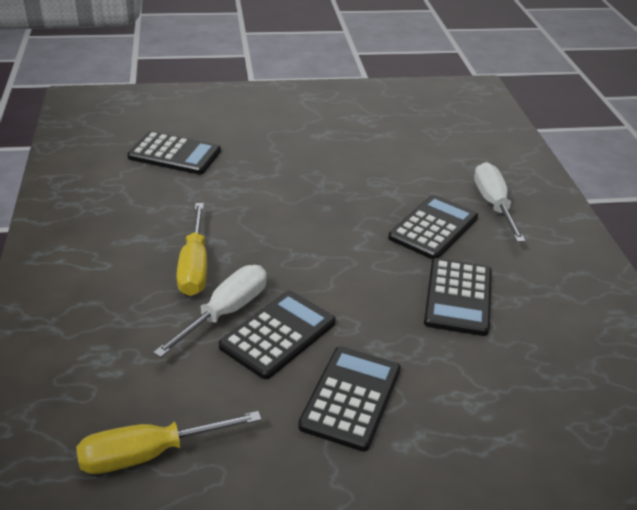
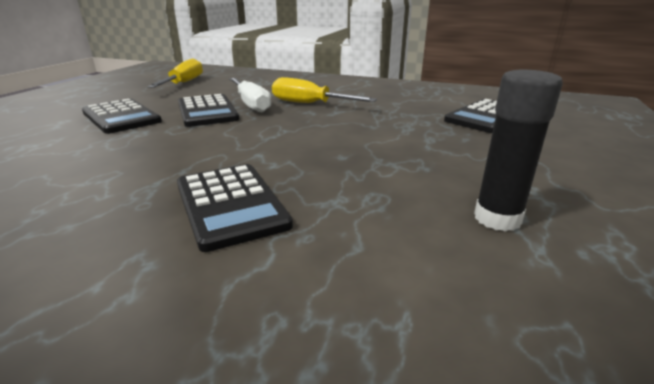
camera: 120 degrees right, 10 degrees down
black calculator [424,258,492,336] -> none
white screwdriver [474,162,525,242] -> none
none -> black glue stick [474,70,563,232]

